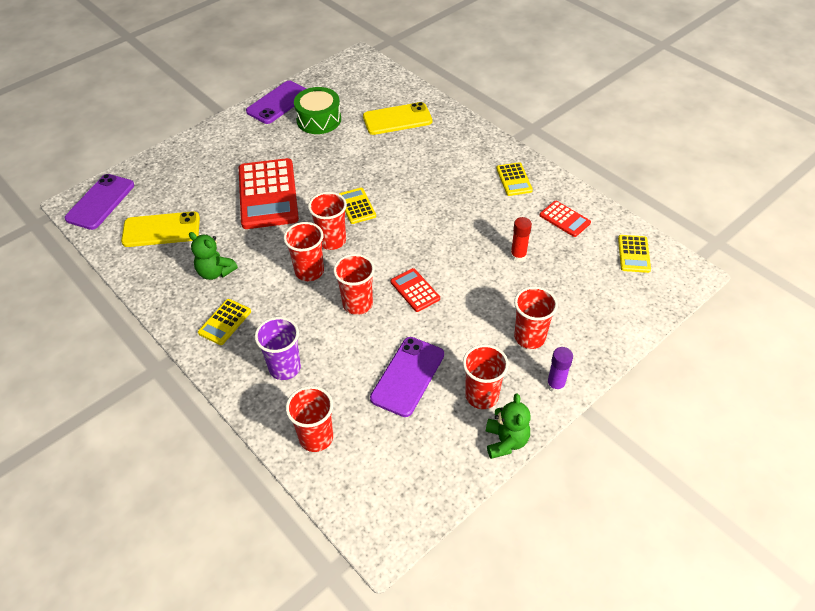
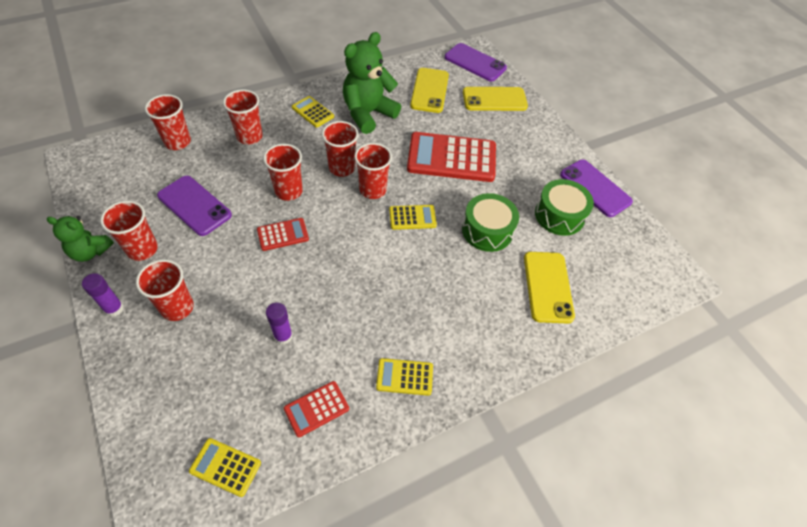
camera: 100 degrees right, 5 degrees up
green teddy bear [189,232,238,280] -> green teddy bear [343,32,401,134], size x1.72
purple cup [255,317,301,380] -> red cup [223,89,263,145]
red glue stick [510,217,532,262] -> purple glue stick [266,302,293,345]
none -> green drum [462,193,519,252]
none -> yellow phone [463,87,528,111]

